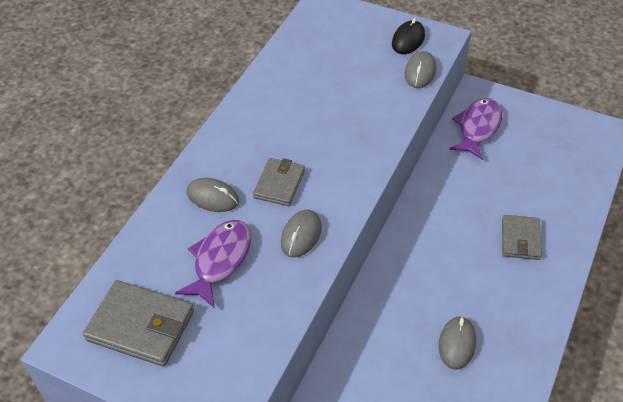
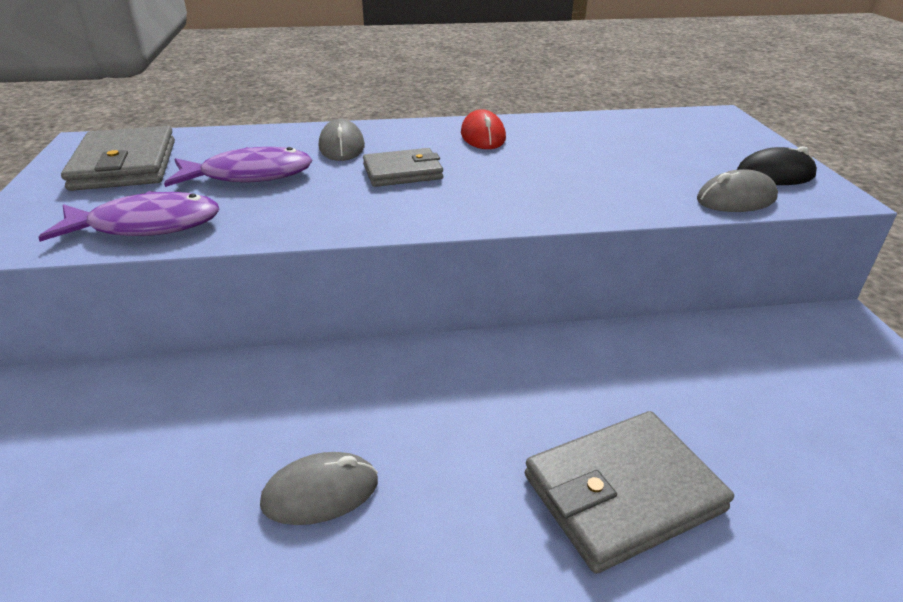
camera: 55 degrees right, 15 degrees down
grey mouse [281,209,322,258] -> none
purple fish [449,98,502,160] -> purple fish moved to [38,191,219,242]
grey wallet [502,215,542,260] -> grey wallet [525,411,734,574], size x1.56
none -> red mouse [461,109,506,149]

